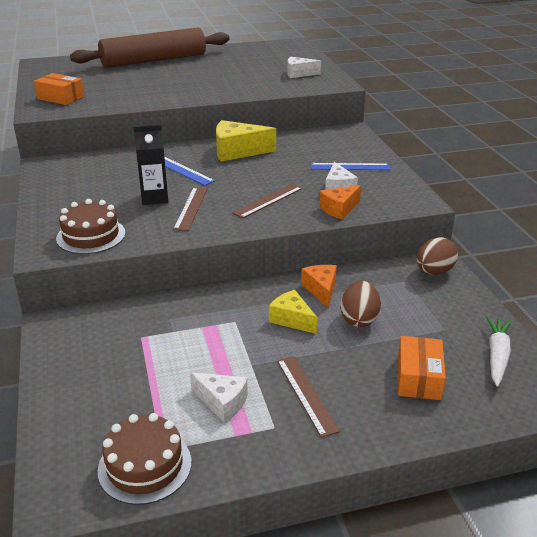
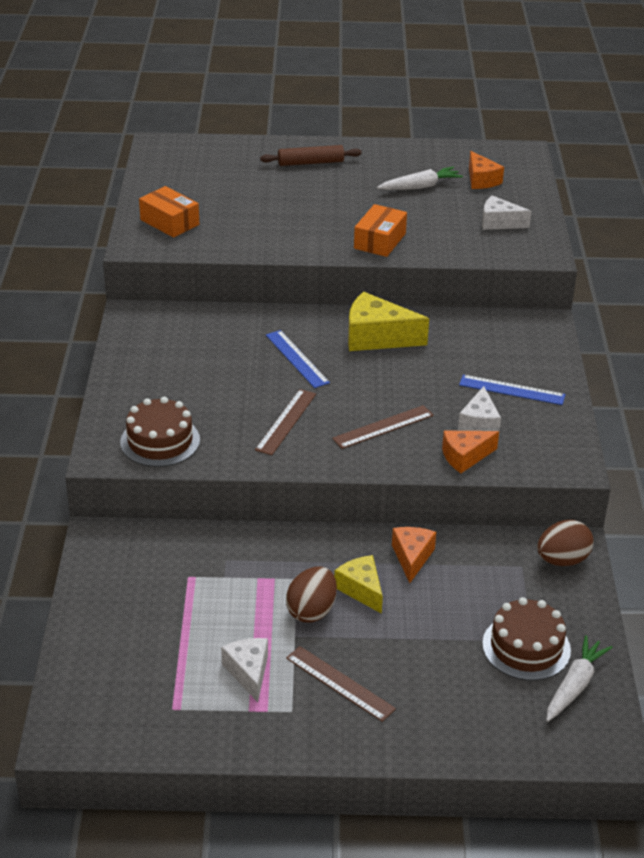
camera: 15 degrees right, 5 degrees up
brown rolling pin [70,28,230,68] -> brown rolling pin [260,145,362,166], size x0.45
brown cake [98,413,192,505] -> brown cake moved to [482,597,571,681]
black carton [134,125,168,205] -> none
white cheese [190,372,248,423] -> white cheese turned 150 degrees counterclockwise [221,638,268,702]
brown ruler [277,356,340,438] -> brown ruler turned 45 degrees counterclockwise [286,646,396,722]
brown egg [340,281,381,327] -> brown egg moved to [286,567,337,622]
orange box [398,336,446,400] -> orange box moved to [354,204,407,257]
none -> white carrot [377,167,463,190]
none -> orange cheese [469,151,504,189]

